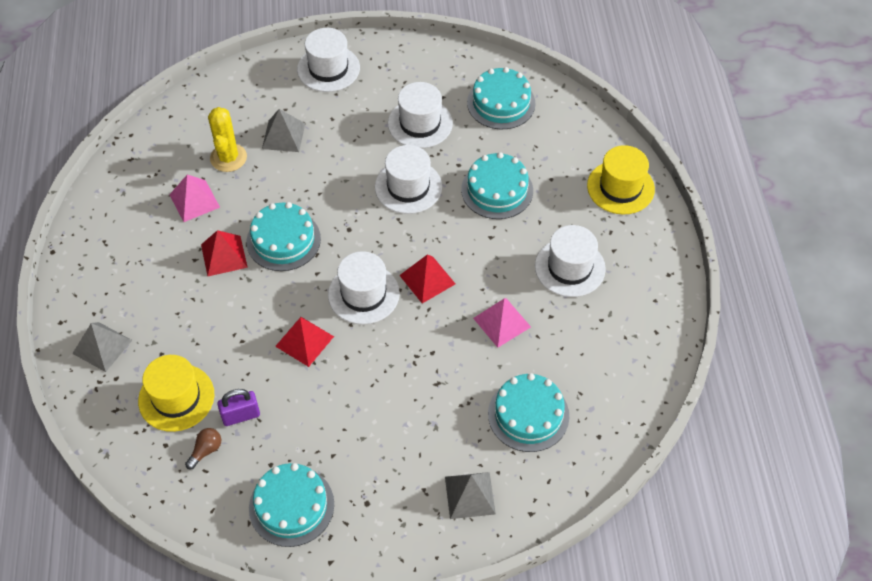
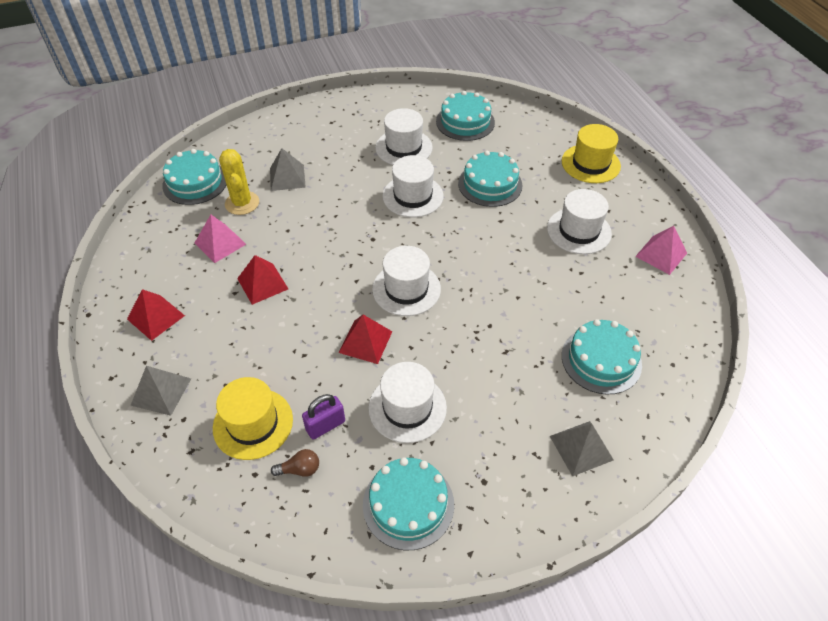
camera: 15 degrees left, 5 degrees down
brown light bulb [185,428,221,469] -> brown light bulb turned 60 degrees clockwise [271,449,319,477]
turquoise cake [246,202,321,271] -> turquoise cake moved to [162,149,226,205]
white hat [297,28,360,92] -> white hat moved to [369,362,447,443]
red pyramid [399,255,455,303] -> red pyramid moved to [127,289,185,341]
pink pyramid [473,298,531,348] -> pink pyramid moved to [635,226,687,275]

